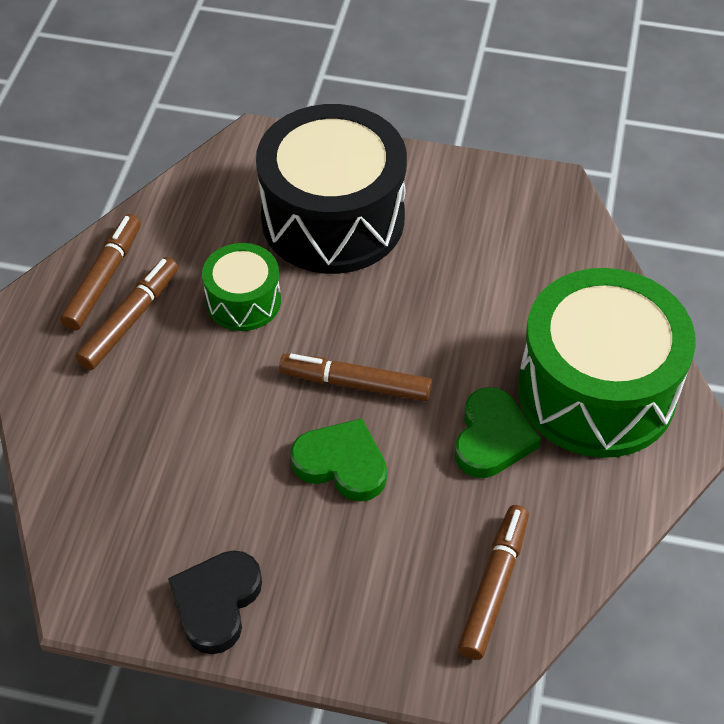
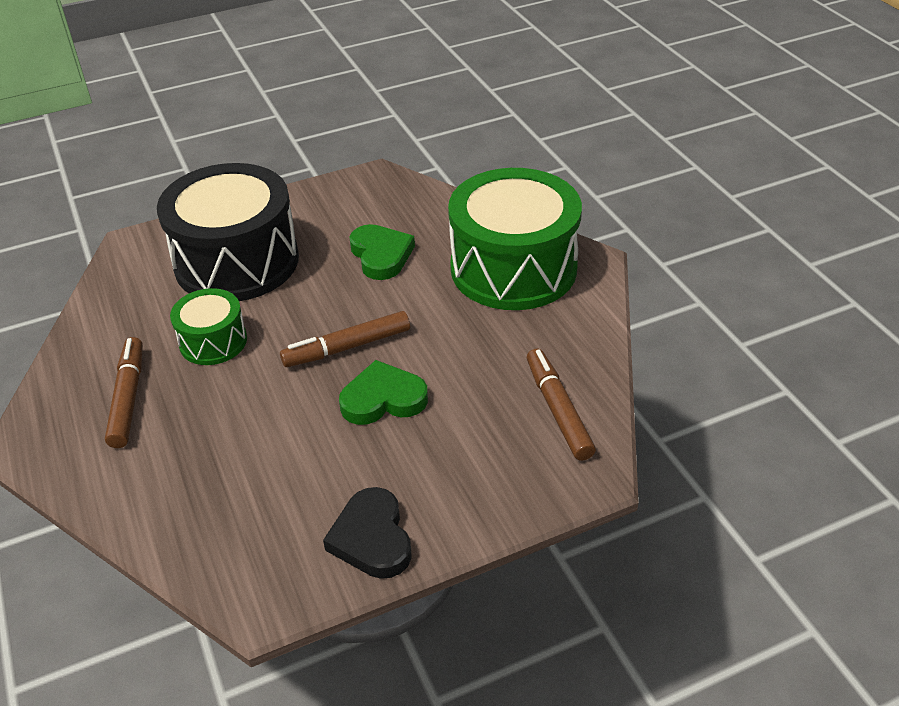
camera: 35 degrees left, 10 degrees down
brown marker [60,214,141,331] -> none
green heart [455,387,541,478] -> green heart moved to [349,224,415,280]

